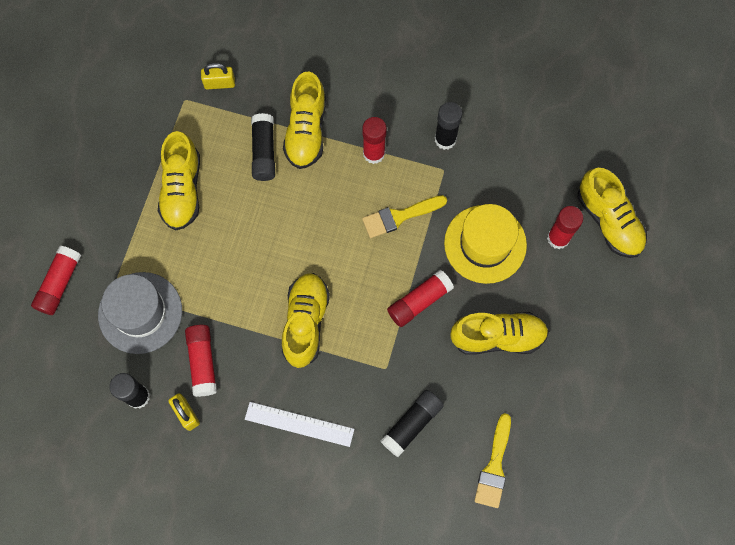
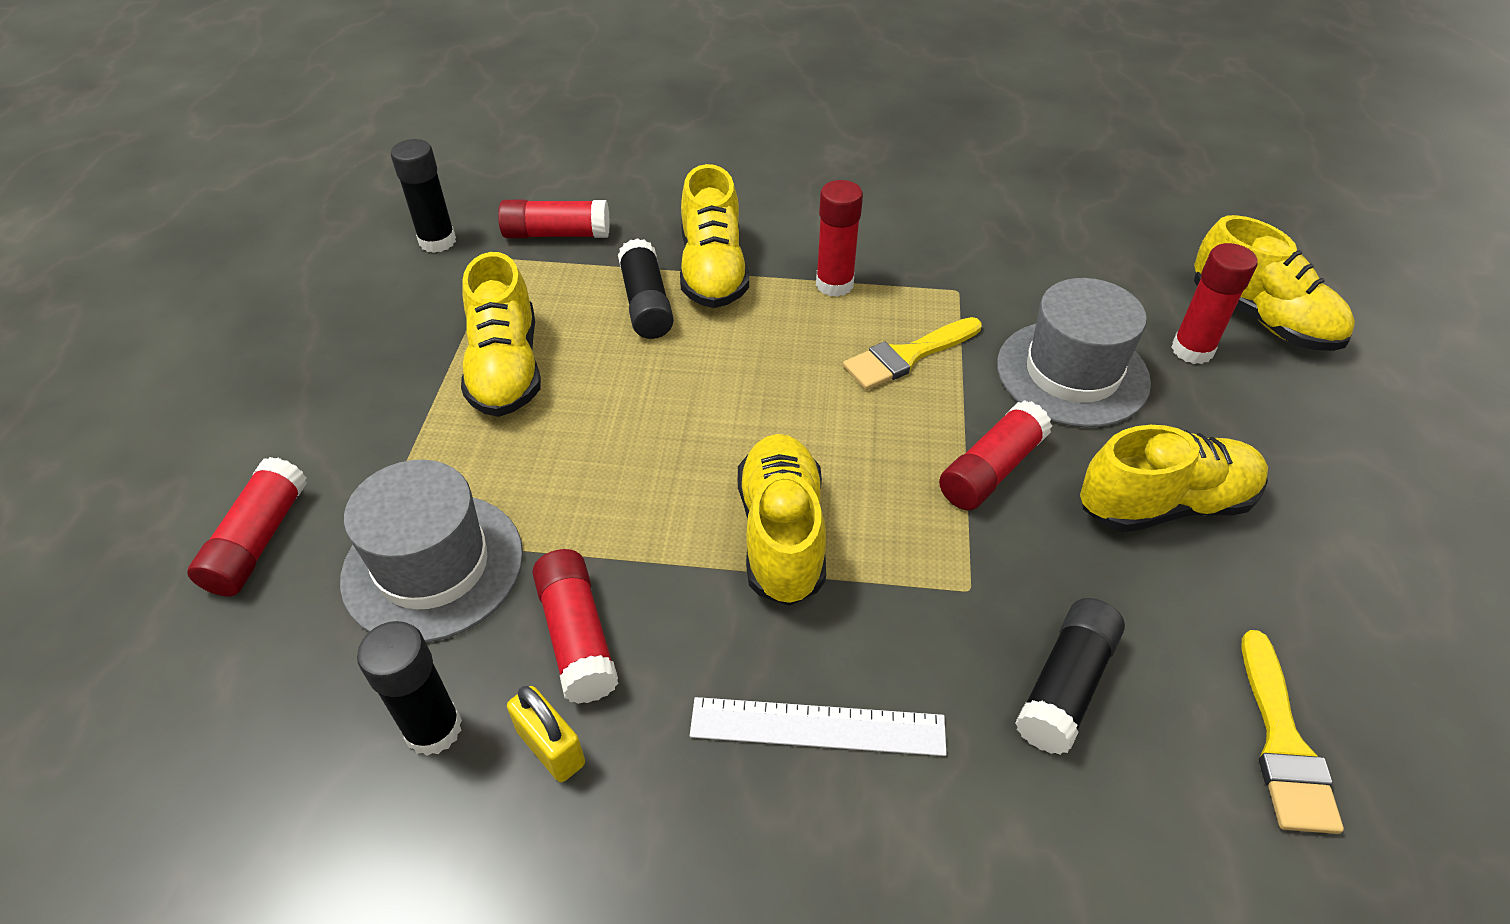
camera: 10 degrees left, 25 degrees down
yellow padlock [201,63,235,89] -> red glue stick [498,200,610,238]
black glue stick [435,102,463,150] -> black glue stick moved to [391,139,456,253]
yellow hat [444,204,527,284] -> grey hat [997,278,1151,427]

